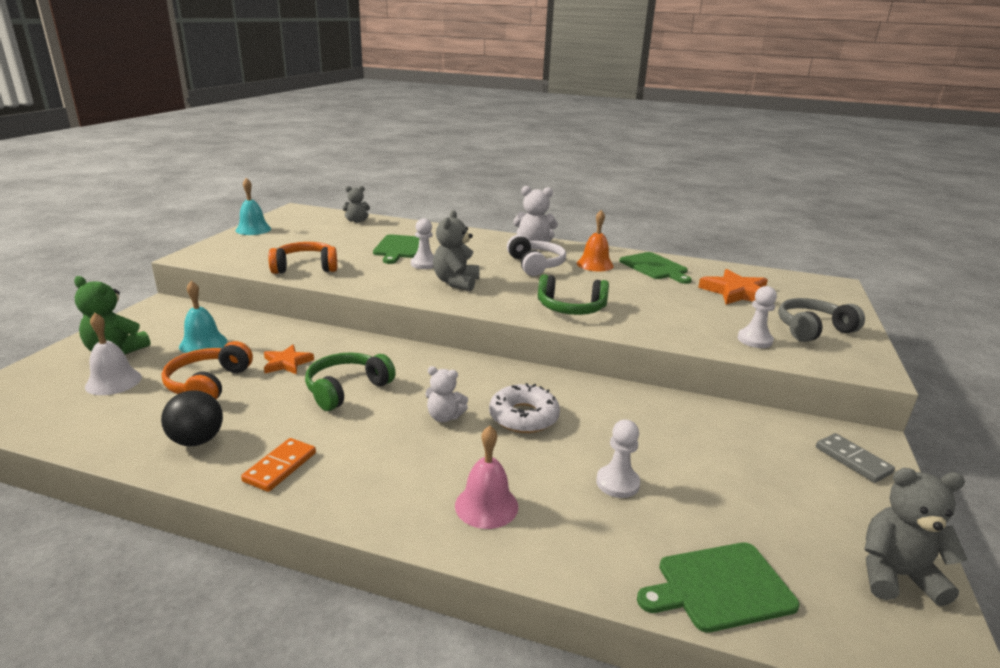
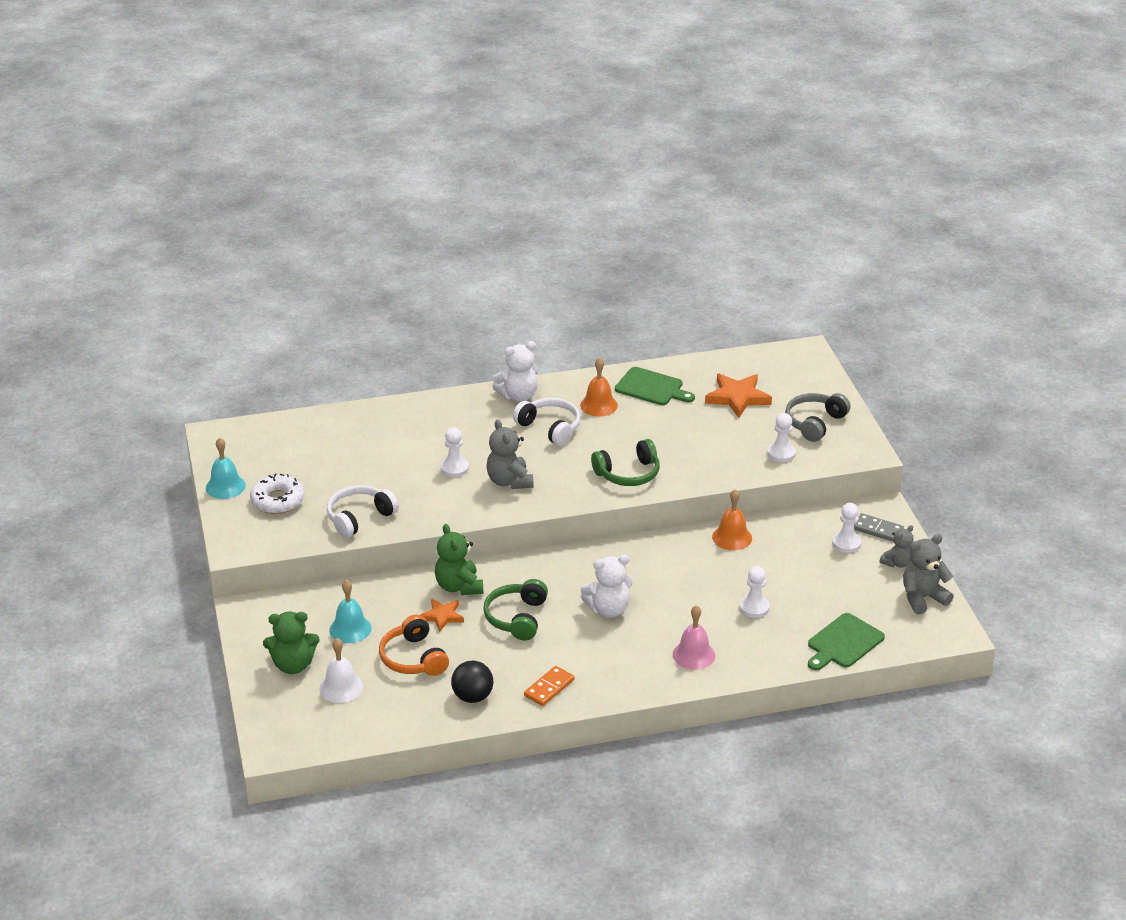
camera: 30 degrees left, 10 degrees up
orange domino [241,438,316,492] -> orange domino turned 45 degrees clockwise [524,666,574,706]
orange headphones [268,242,337,274] -> white headphones [327,485,399,538]
grey teddy bear [342,186,370,223] -> grey teddy bear moved to [879,525,914,568]
green cutting board [373,234,419,264] -> none
white teddy bear [425,366,468,422] -> white teddy bear [580,555,633,617], size x1.54
white donut [489,383,560,433] -> white donut moved to [250,473,305,514]
none -> green teddy bear [435,524,483,595]
none -> orange bell [712,489,752,550]
none -> white pawn [832,503,861,553]

